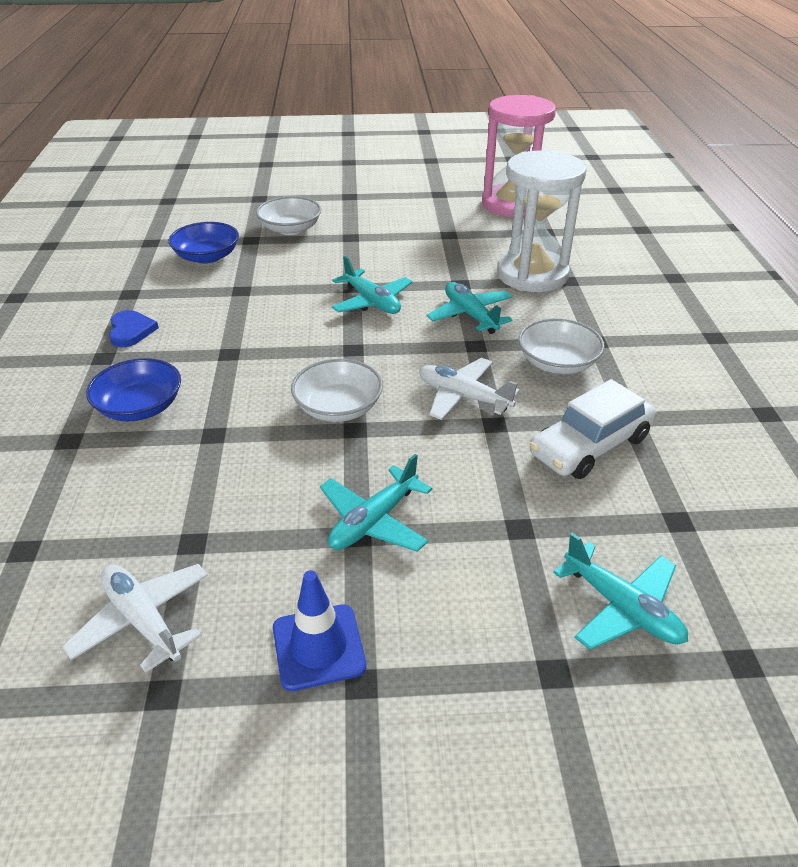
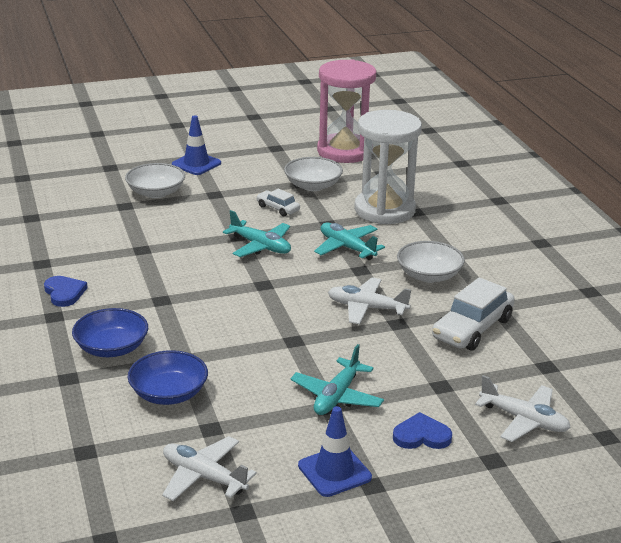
camera: 15 degrees left, 10 degrees down
blue bowl [168,222,239,264] -> blue bowl moved to [127,350,208,405]
white bowl [291,359,383,422] -> white bowl moved to [284,157,343,191]
turquoise plane [553,533,688,650] -> white plane [475,375,571,442]
none -> blue traffic cone [172,115,221,175]
none -> white car [256,189,300,216]
none -> blue heart [393,412,452,449]

